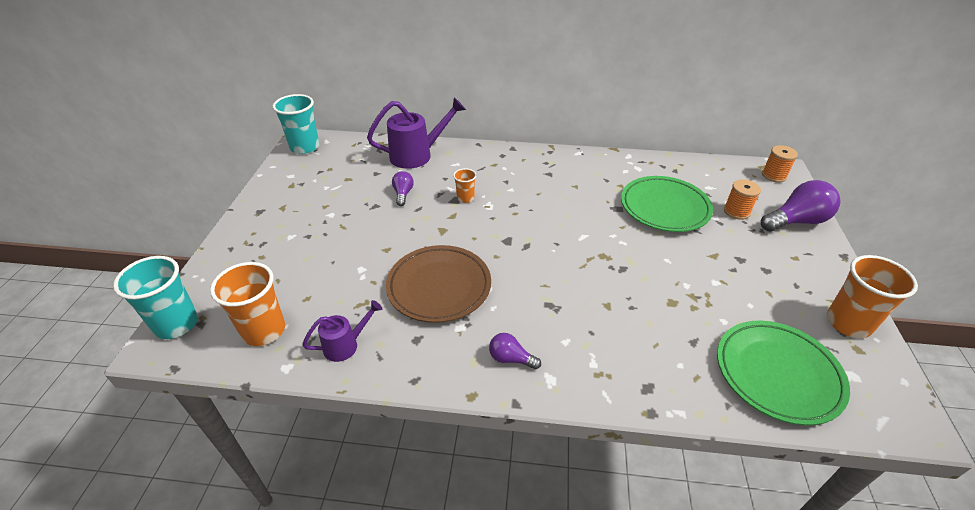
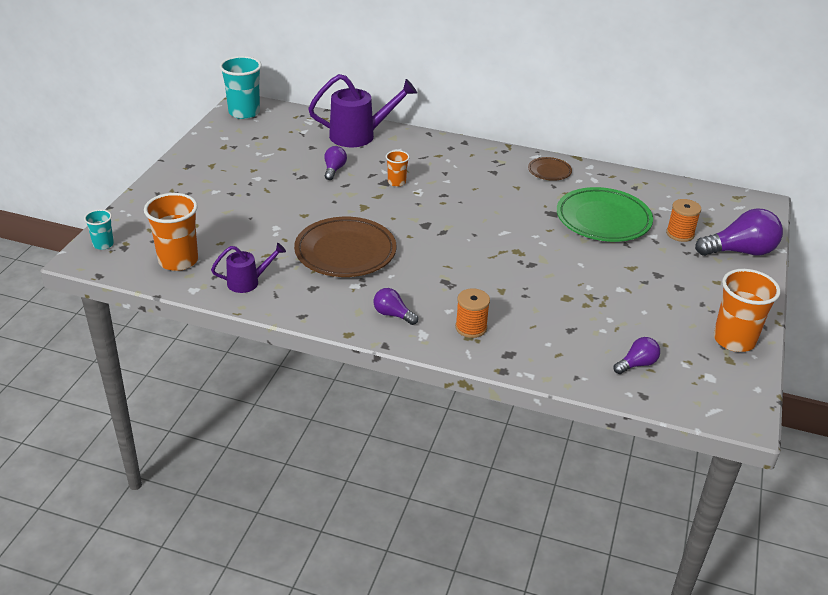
camera: 10 degrees right, 5 degrees down
turquoise cup [113,256,198,339] -> turquoise cup [84,209,114,250], size x0.53
green plate [717,321,850,426] -> purple light bulb [613,337,660,374]
orange spool [762,145,798,182] -> orange spool moved to [455,288,490,338]
none -> brown plate [528,157,572,181]

